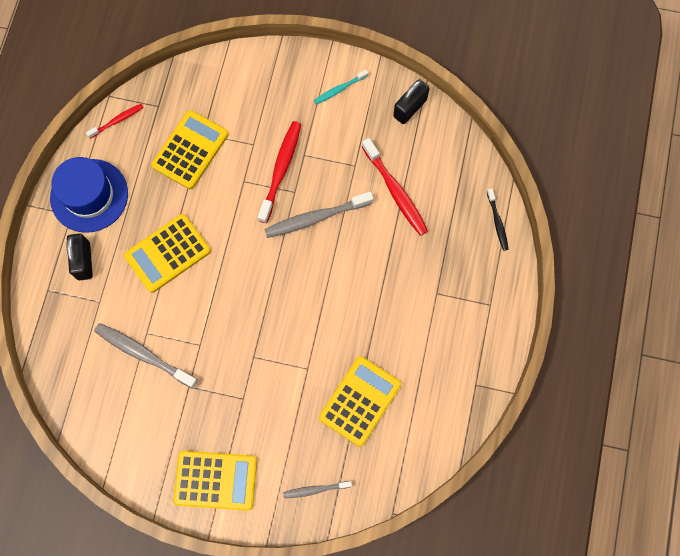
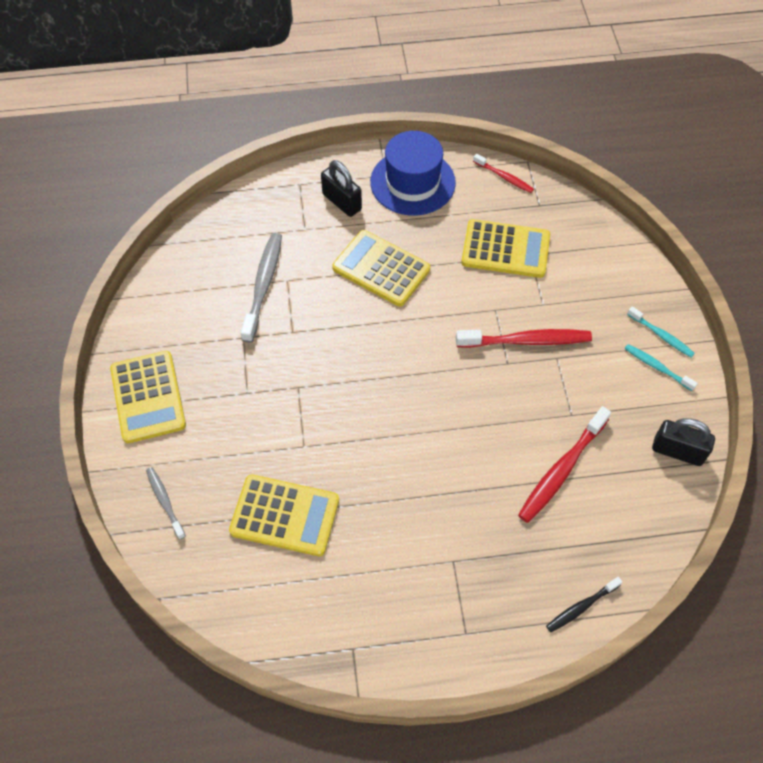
camera: 70 degrees right, 15 degrees down
black padlock [67,233,93,280] -> black padlock turned 75 degrees clockwise [321,160,362,217]
grey toothbrush [264,191,374,238] -> none
none -> turquoise toothbrush [627,306,695,357]

